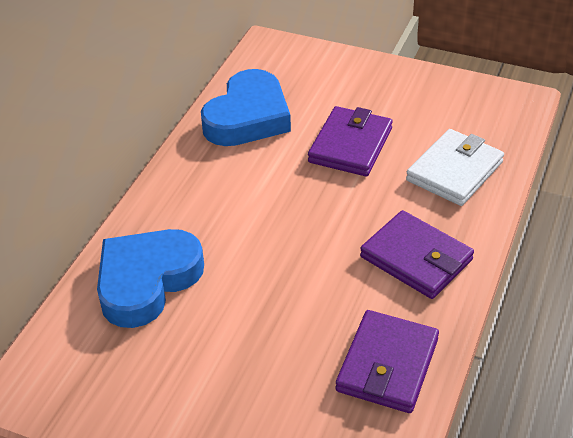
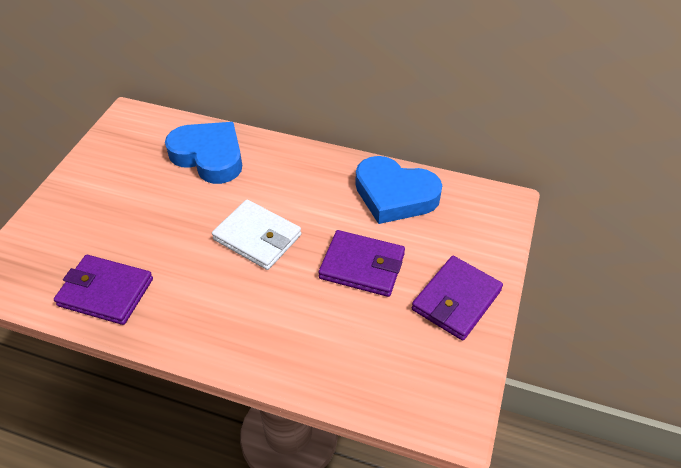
camera: 85 degrees right, 5 degrees up
purple wallet [360,210,474,299] -> purple wallet moved to [412,256,503,341]
white wallet [406,129,504,206] -> white wallet moved to [212,200,301,270]

